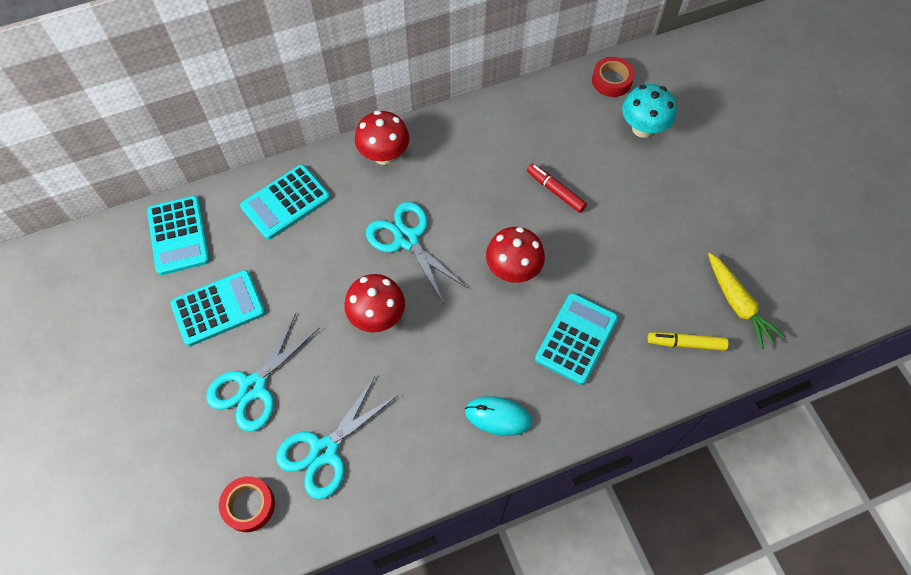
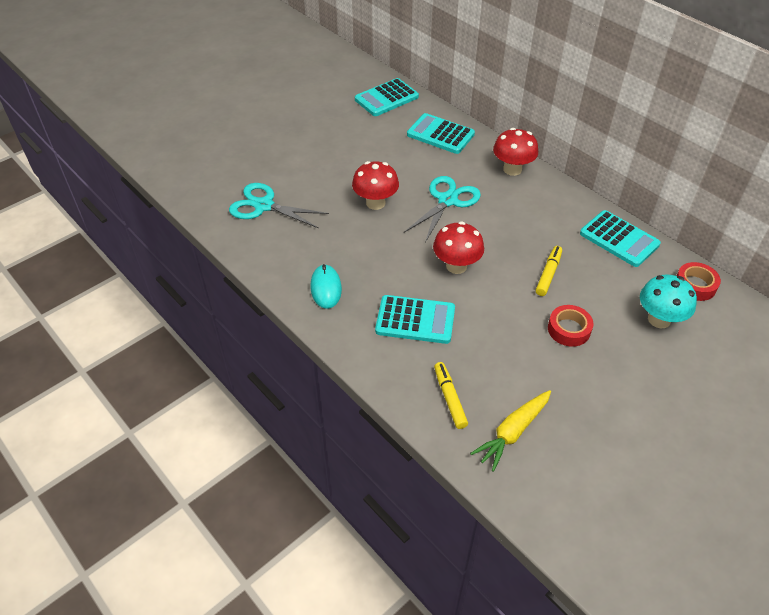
camera: 70 degrees right, 15 degrees down
turquoise calculator [170,270,265,346] -> turquoise calculator moved to [580,210,661,267]
turquoise scissors [206,313,319,432] -> none
red tape [219,476,275,532] -> red tape moved to [548,305,594,347]
red marker [527,163,587,213] -> yellow marker [536,246,562,296]

